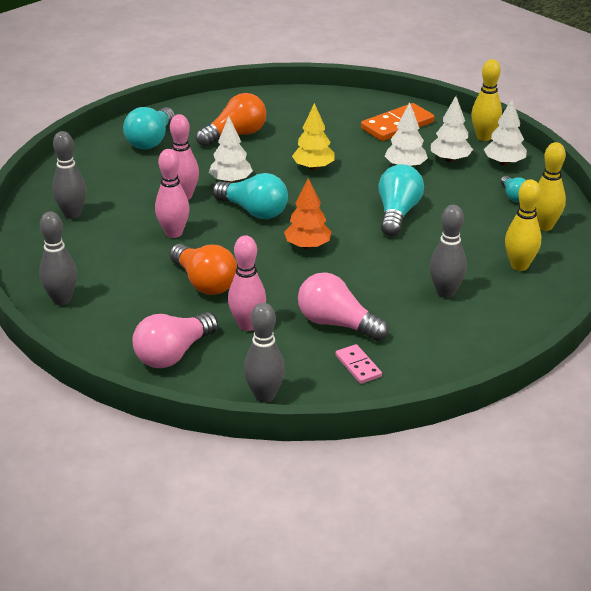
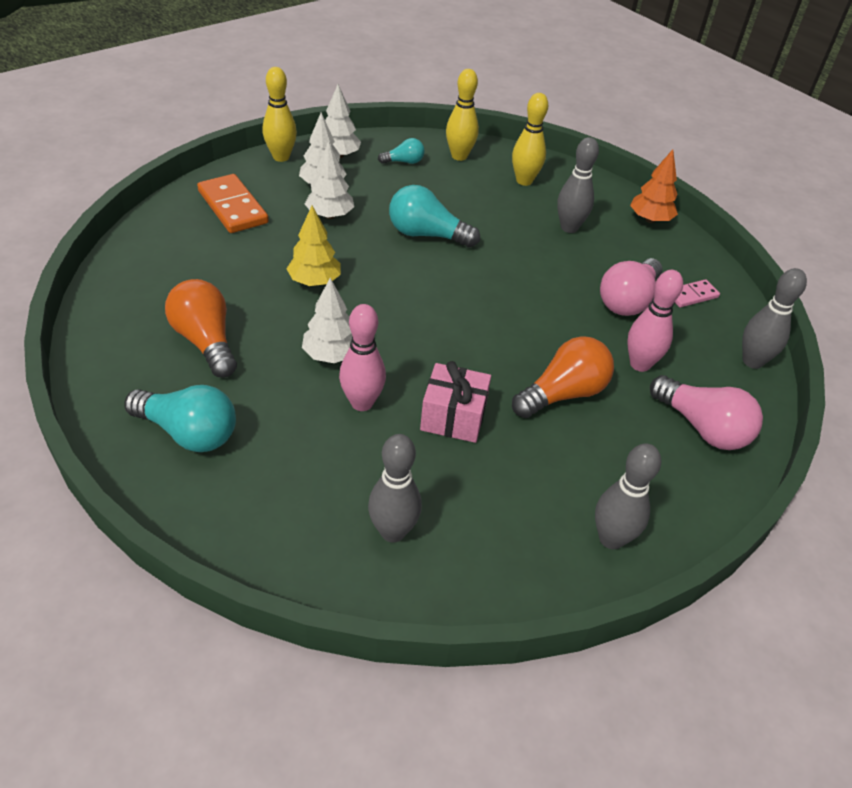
camera: 90 degrees left, 10 degrees up
pink bowling pin [155,149,190,238] -> pink gift [420,361,491,443]
turquoise light bulb [213,173,288,219] -> none
orange tree [284,178,332,249] -> orange tree moved to [630,149,678,223]

